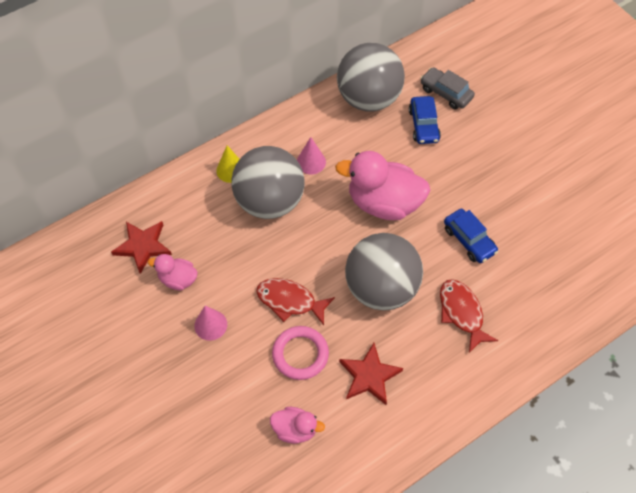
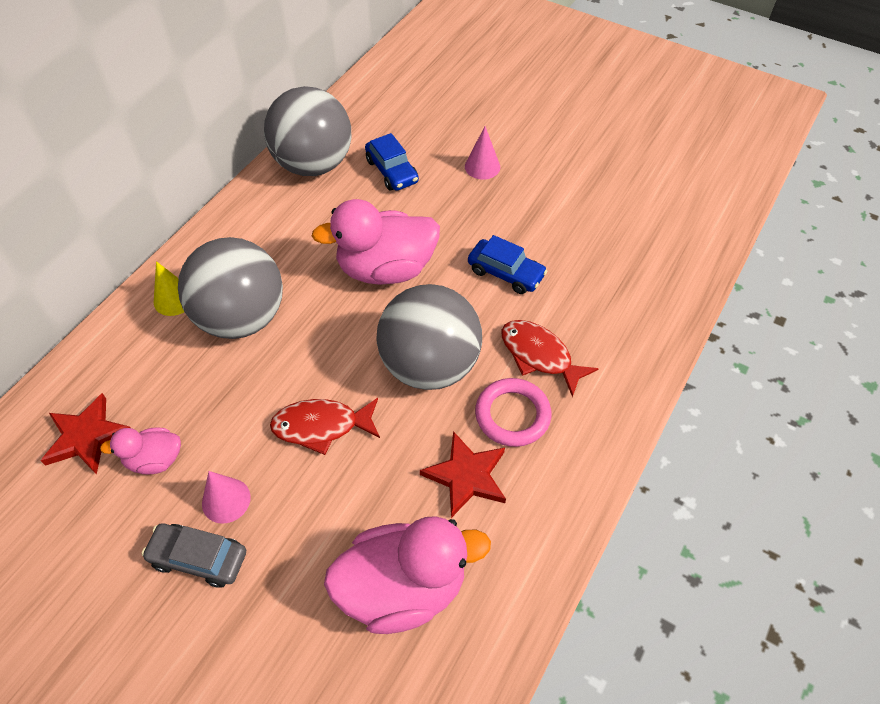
camera: 25 degrees left, 5 degrees down
pink duck [270,407,325,444] -> pink duck [324,516,491,634], size x1.95
pink ring [272,326,329,380] -> pink ring moved to [475,378,552,447]
pink cone [297,137,326,174] -> pink cone moved to [465,126,500,180]
grey car [420,67,475,110] -> grey car moved to [142,523,246,588]

